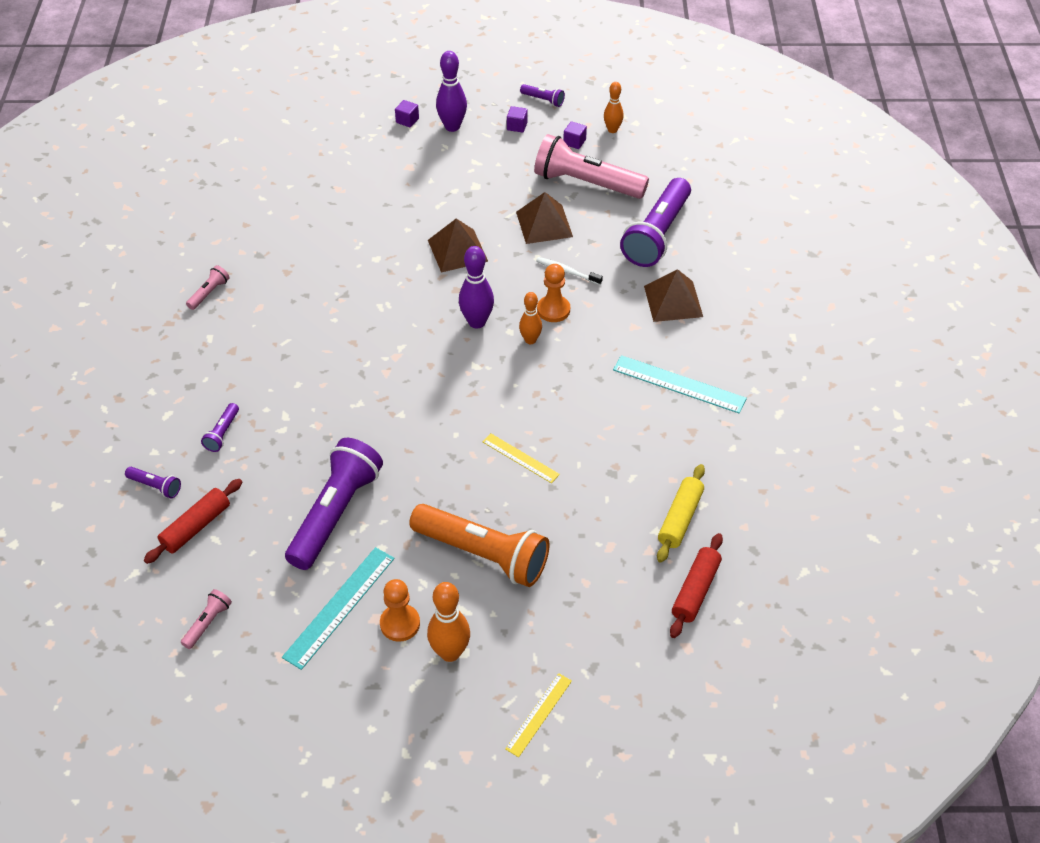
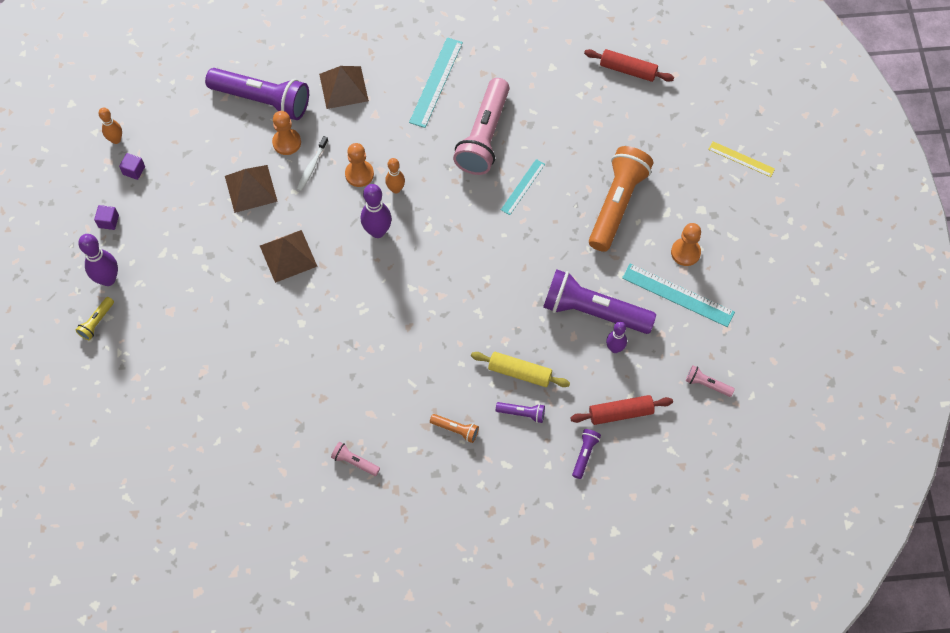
camera: 95 degrees left, 15 degrees up
red rolling pin [144,479,242,564] -> red rolling pin turned 45 degrees counterclockwise [570,395,673,425]
purple cube [395,100,419,127] -> yellow flashlight [76,297,114,340]
orange bowling pin [427,582,470,662] -> none
yellow ruler [482,433,560,483] -> turquoise ruler [501,159,545,215]
purple flashlight [520,84,565,107] -> none
pink flashlight [534,134,649,199] -> pink flashlight moved to [453,78,510,175]
yellow rolling pin [657,464,705,563] -> yellow rolling pin moved to [471,352,570,387]
none -> orange pawn [272,111,301,155]
none -> orange flashlight [430,414,479,443]
none -> purple bowling pin [606,322,627,353]

